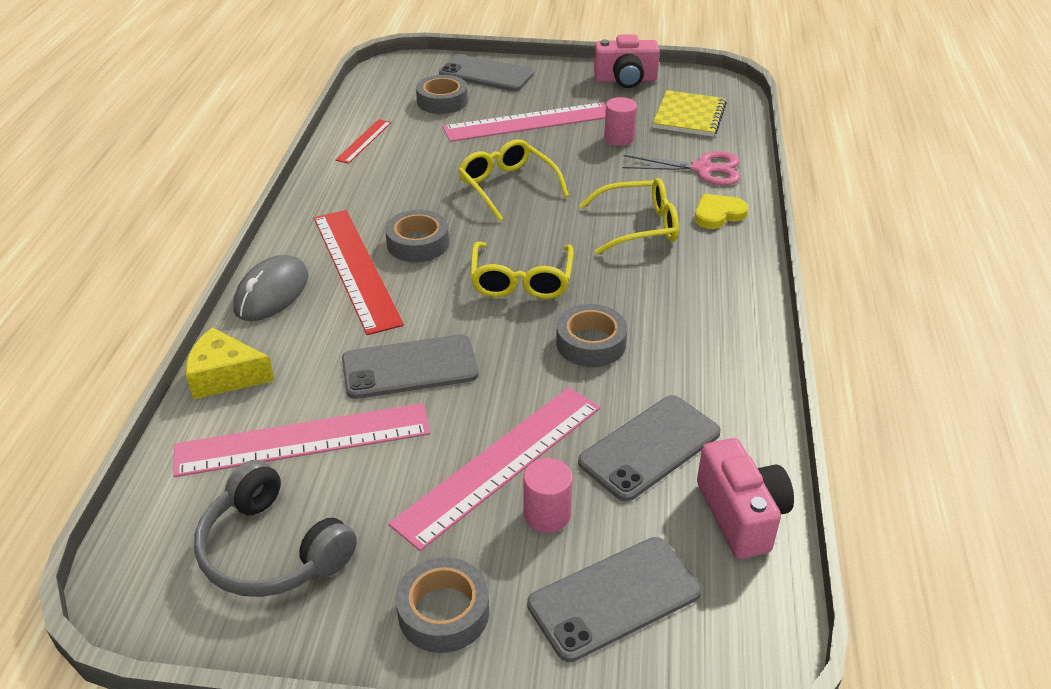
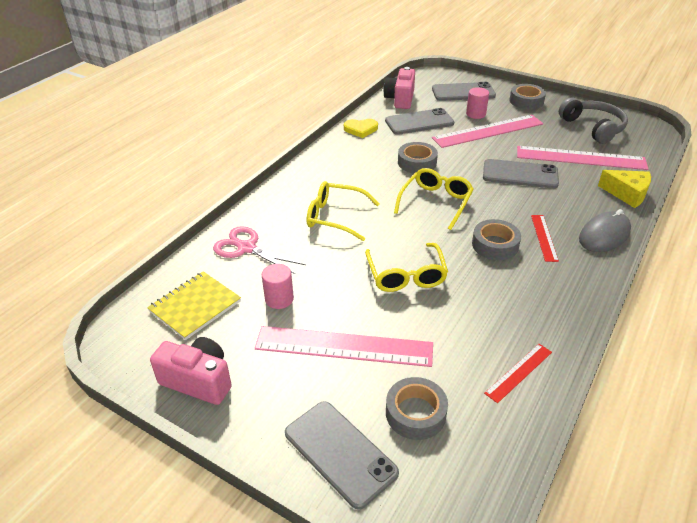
camera: 155 degrees left, 0 degrees up
red ruler [314,210,404,335] -> red ruler [531,215,559,262], size x0.50
yellow heart [695,194,748,229] -> yellow heart moved to [344,119,378,138]

